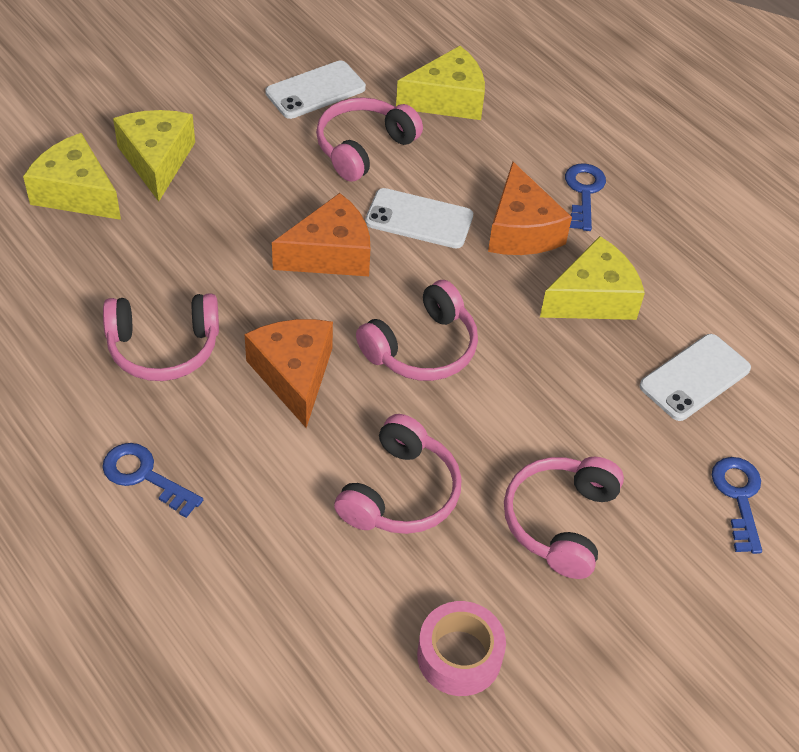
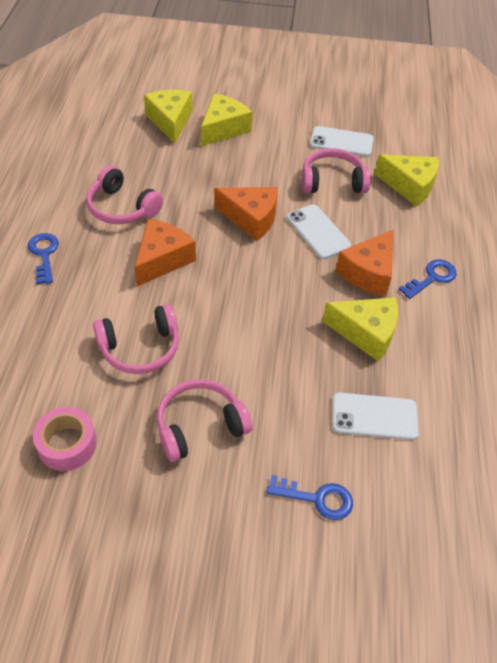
camera: 45 degrees right, 0 degrees up
pink headphones [356,280,478,381] -> none
blue key [712,457,762,554] -> blue key turned 60 degrees clockwise [266,475,353,520]

